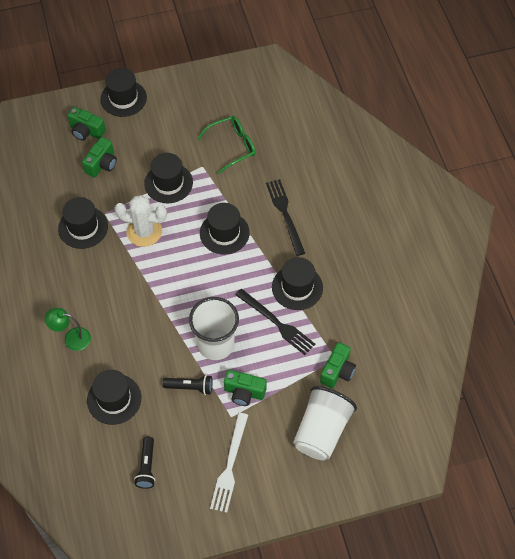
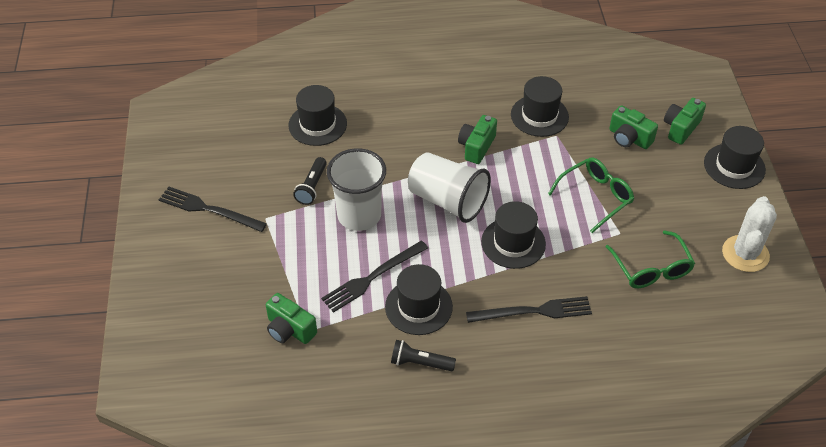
camera: 100 degrees right, 10 degrees down
green lamp [45,308,91,351] -> none
white cactus [114,195,167,247] -> white cactus moved to [722,196,777,272]
black flashlight [134,437,155,489] -> black flashlight moved to [391,340,456,371]
black hat [144,153,193,203] -> green glasses [548,158,634,233]
white fork [210,413,248,513] -> black fork [159,187,267,232]
green camera [224,370,267,406] -> green camera moved to [458,115,497,164]
white cup [293,386,357,460] -> white cup moved to [408,152,491,223]

